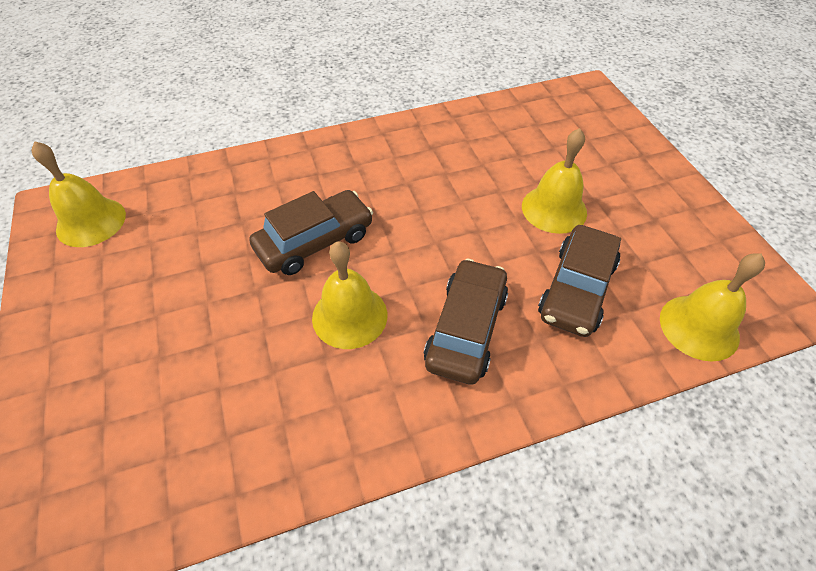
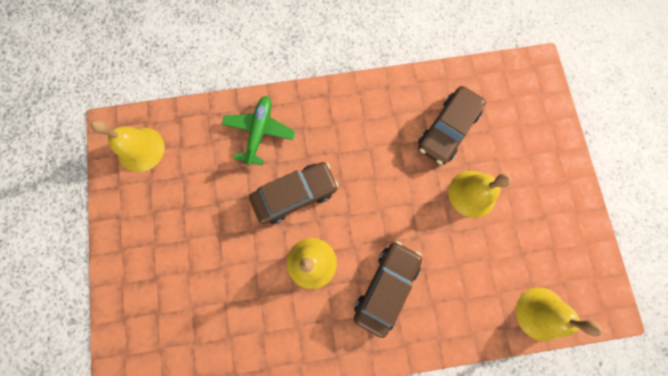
camera: 10 degrees right, 25 degrees up
brown car [538,225,621,337] -> brown car moved to [418,86,486,165]
none -> green plane [222,96,295,166]

